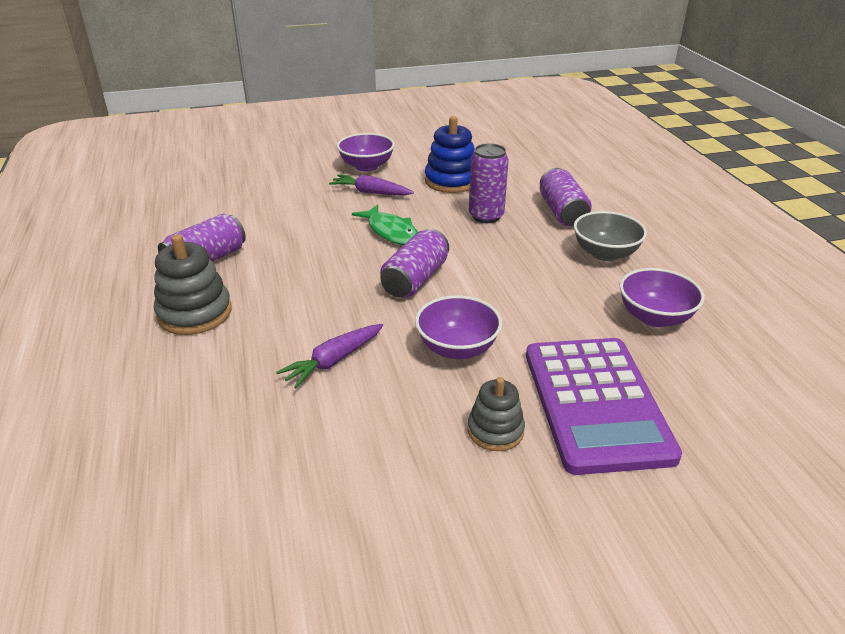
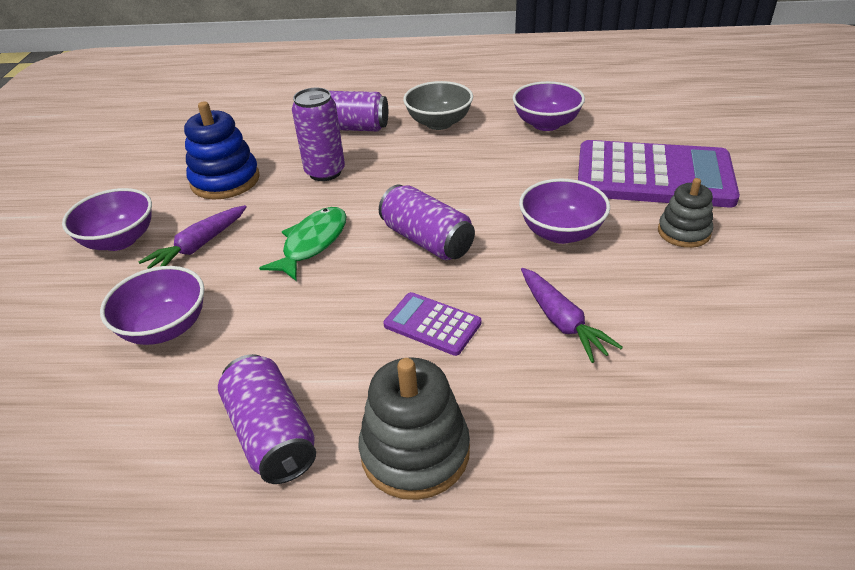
camera: 70 degrees left, 5 degrees up
green fish [352,204,418,245] -> green fish turned 45 degrees counterclockwise [259,207,347,281]
none -> purple bowl [100,266,204,345]
none -> purple calculator [383,292,481,356]

